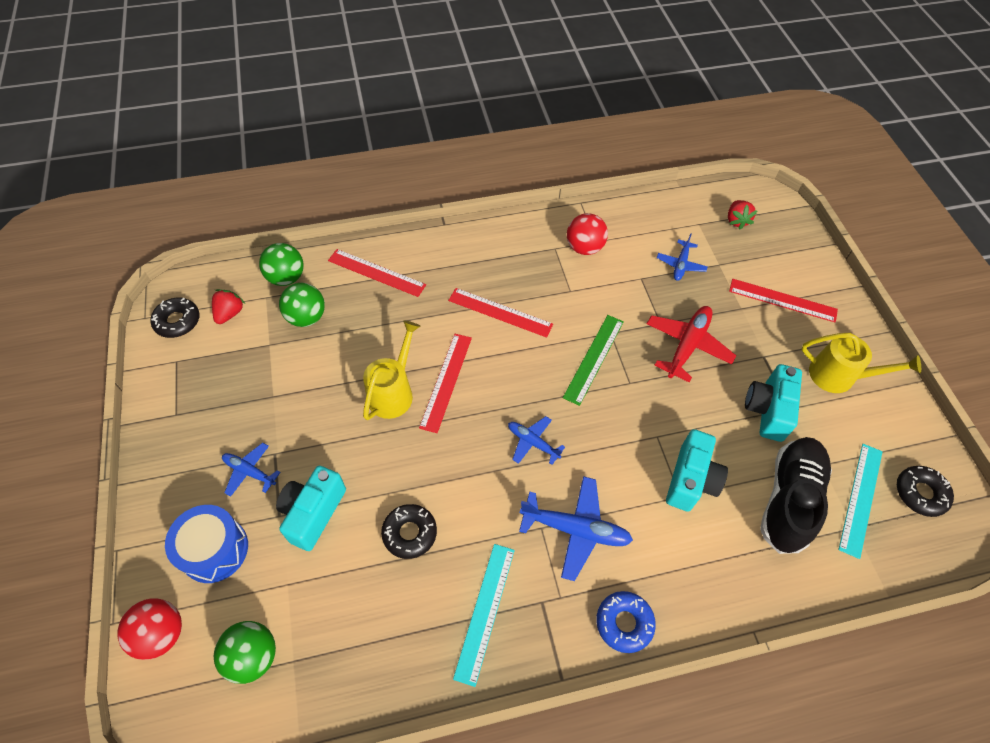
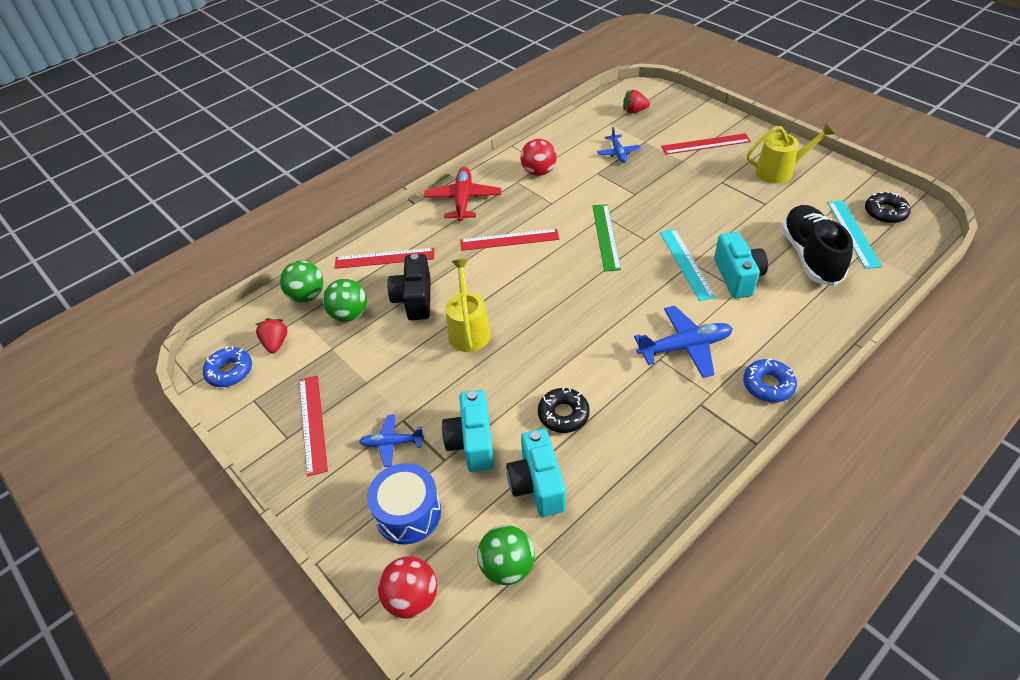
camera: 25 degrees left, 10 degrees down
black donut [150,298,199,338] -> blue donut [203,346,252,387]
red ruler [419,334,472,433] -> red ruler moved to [299,375,328,477]
turquoise ruler [453,544,515,687] -> turquoise ruler moved to [660,229,716,301]
blue plane [508,416,565,465] -> none
red plane [647,306,736,382] -> red plane moved to [424,167,501,221]
red strawberry [728,200,757,230] -> red strawberry turned 120 degrees clockwise [623,90,650,113]
turquoise camera [745,364,802,442] -> turquoise camera moved to [506,429,566,517]
none -> black camera [387,254,431,320]

